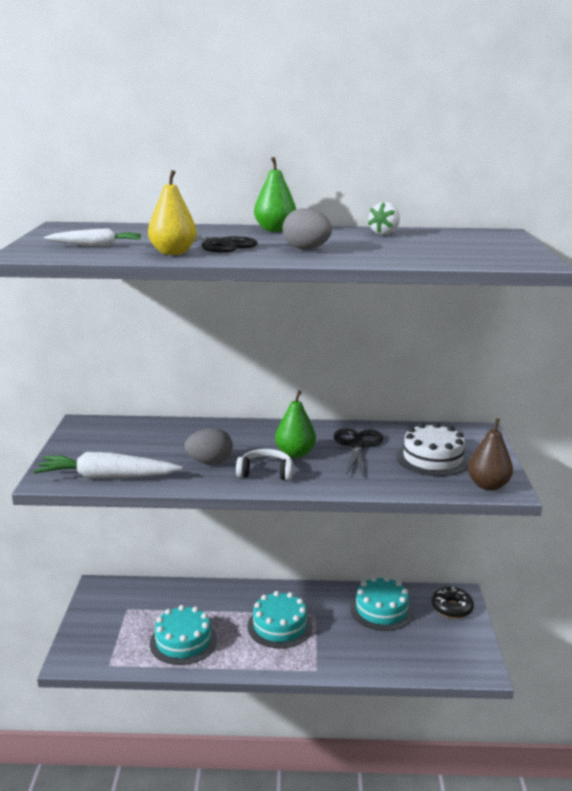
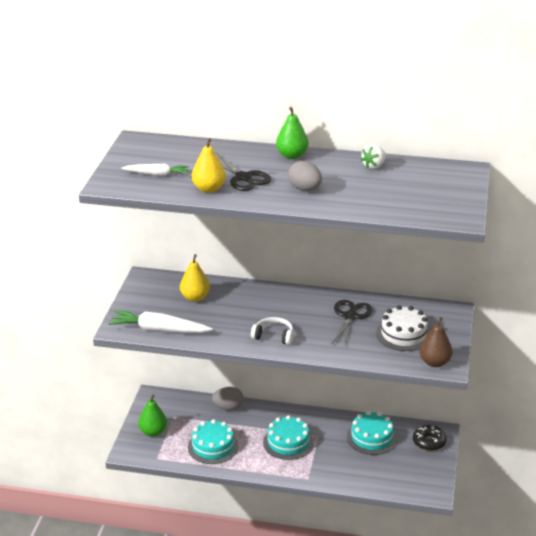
camera: 10 degrees right, 10 degrees up
grey egg [184,428,233,464] -> grey egg moved to [212,387,244,411]
green pear [275,390,316,458] -> green pear moved to [138,395,167,437]
none -> yellow pear [180,254,210,302]

